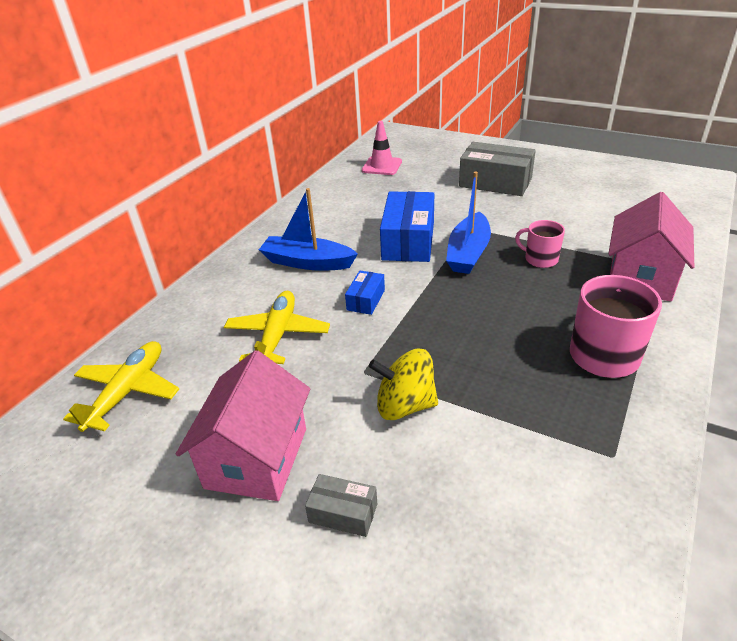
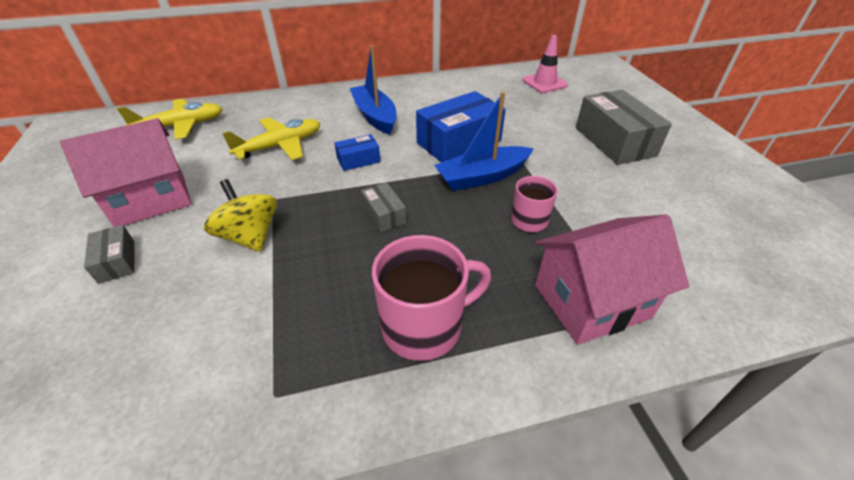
camera: 45 degrees right, 5 degrees up
none -> grey box [361,182,406,233]

